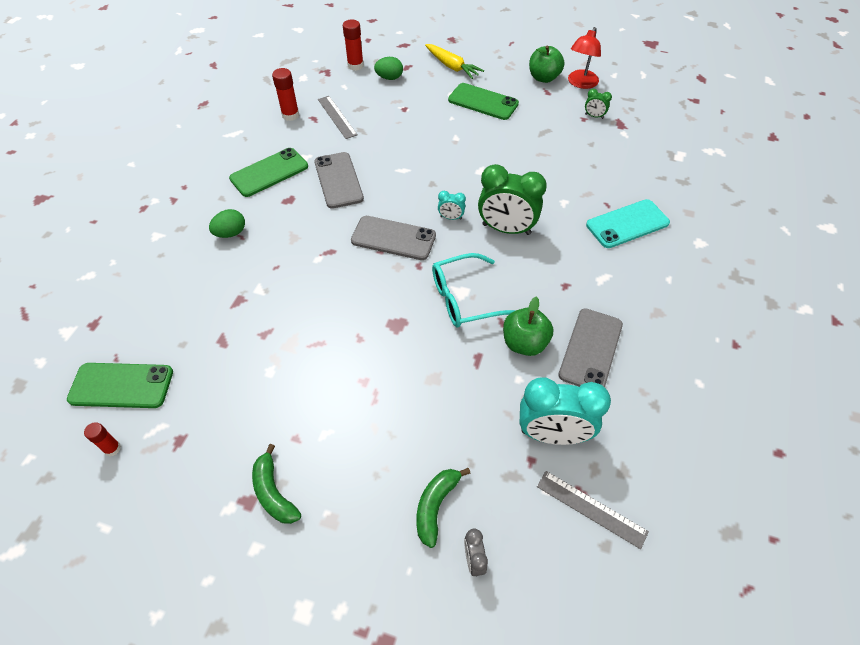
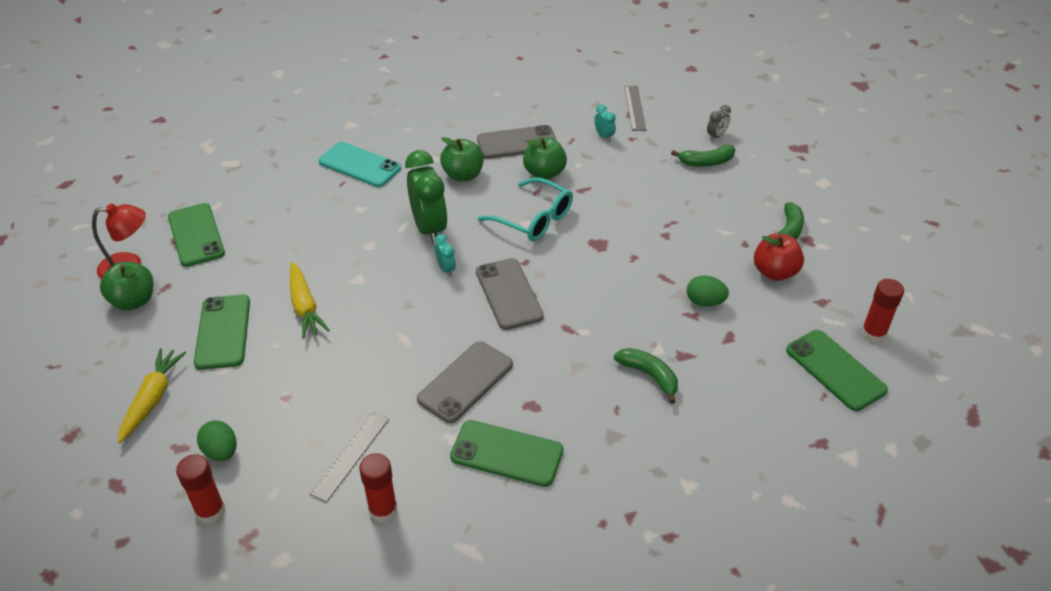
camera: 125 degrees left, 10 degrees down
red glue stick [84,422,121,456] -> red glue stick [861,279,904,343], size x1.59
green egg [209,209,245,238] -> green egg moved to [687,275,729,307]
turquoise clock [520,377,611,445] -> turquoise clock [594,104,616,142], size x0.45
green clock [585,89,612,119] -> green phone [168,203,225,267]
none -> yellow carrot [290,262,330,339]
none -> green apple [440,137,484,182]
none -> green banana [614,348,678,404]
none -> red apple [754,233,804,281]

